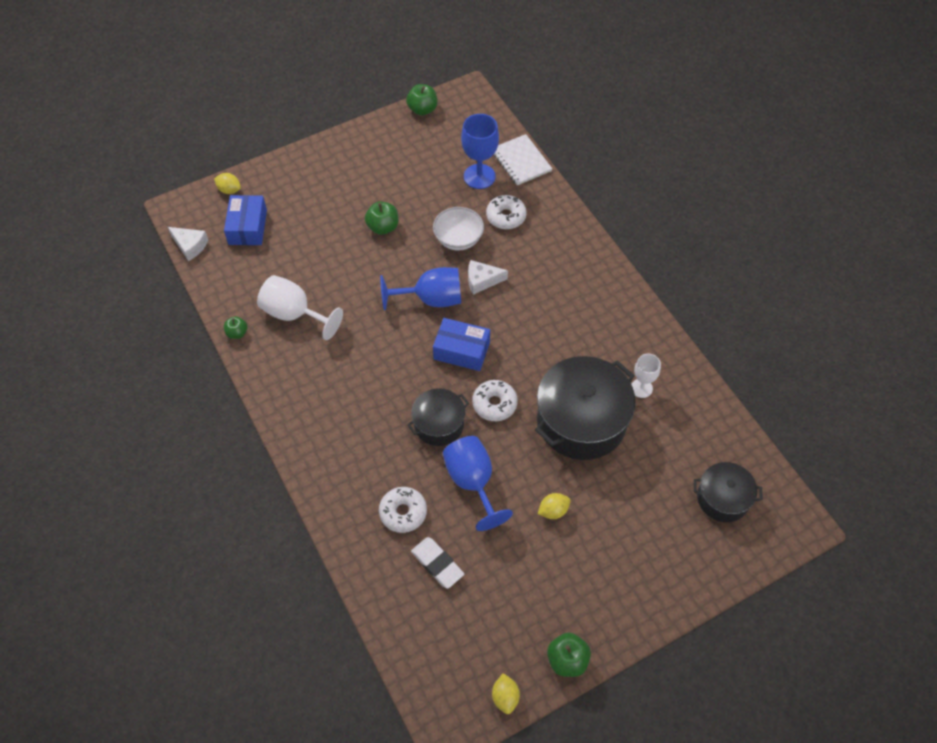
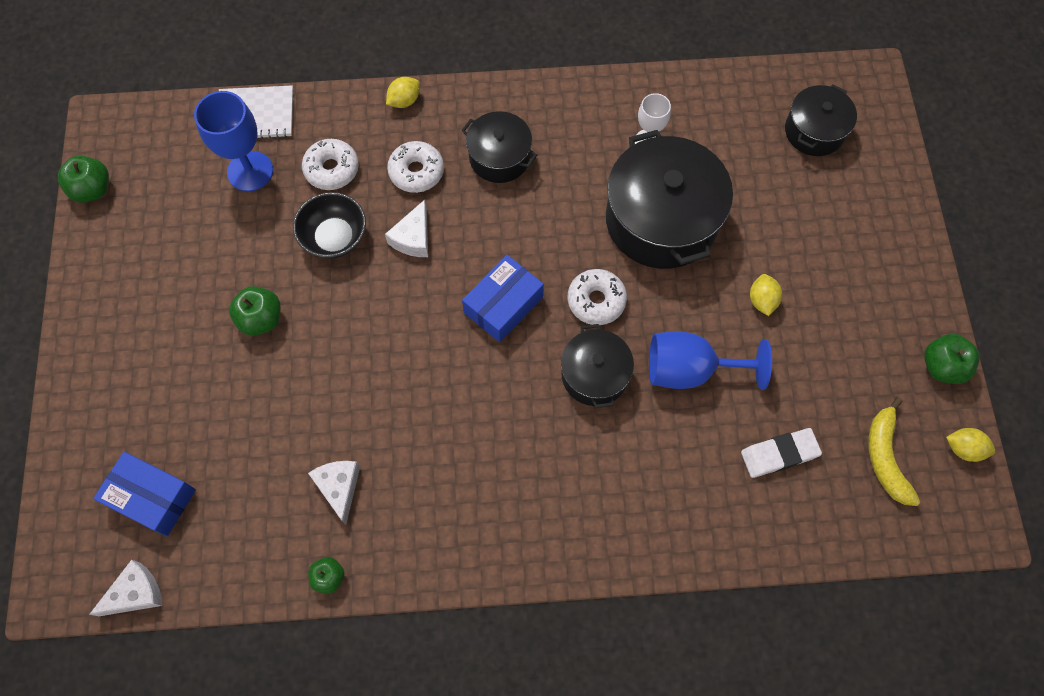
camera: 65 degrees left, 10 degrees up
yellow lemon [214,173,241,194] -> yellow lemon moved to [386,77,420,108]
white goblet [257,275,343,340] -> white cheese [308,461,360,525]
white donut [379,487,427,533] -> white donut moved to [387,141,444,193]
blue goblet [380,267,461,310] -> none
white bowl [433,207,484,251] -> black bowl [293,192,366,259]
none -> black pot [461,111,537,183]
none -> yellow banana [868,397,920,506]

